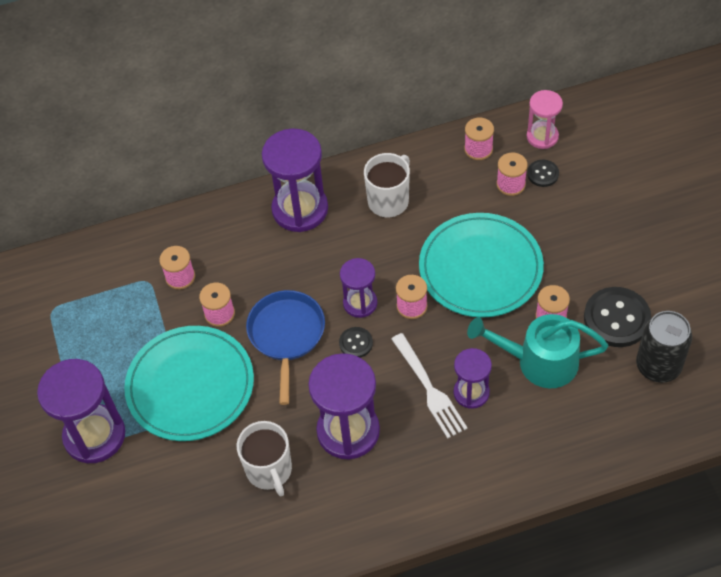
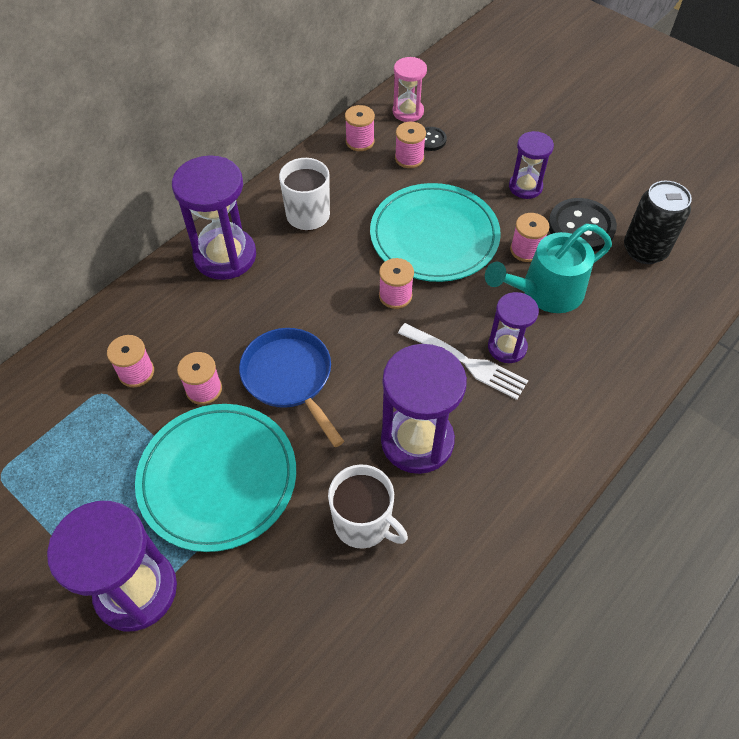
camera: 35 degrees left, 0 degrees up
black button [339,327,373,358] -> none
purple hourglass [340,258,377,318] -> purple hourglass moved to [509,131,554,199]

